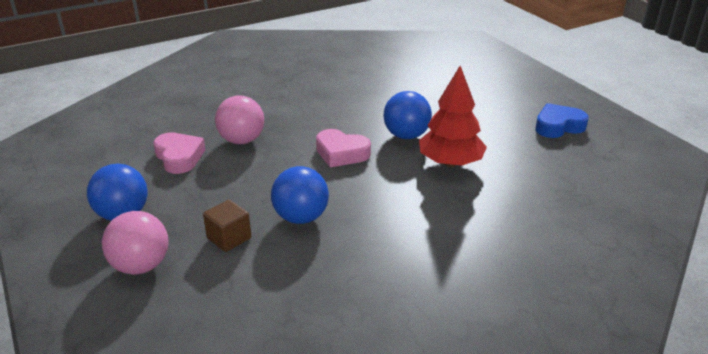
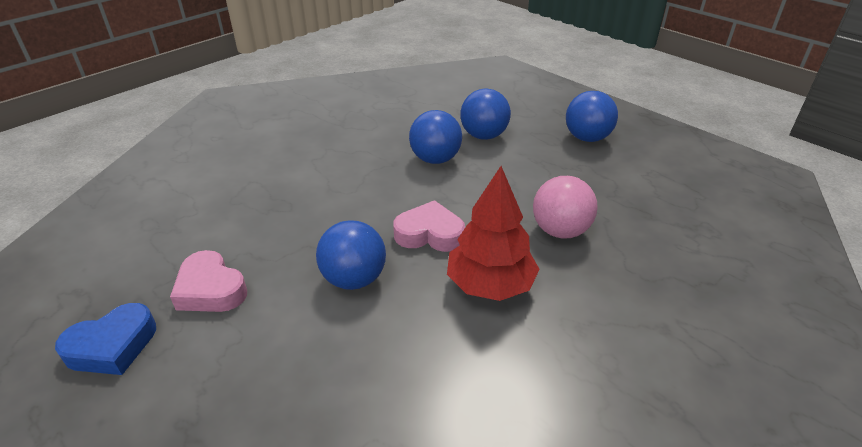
camera: 165 degrees right, 5 degrees up
pink ball [102,211,168,275] -> none
pink heart [153,133,206,174] -> pink heart moved to [170,250,247,312]
brown cube [203,200,251,252] -> blue ball [460,88,511,140]
red tree [419,66,487,167] -> red tree moved to [447,166,540,301]

